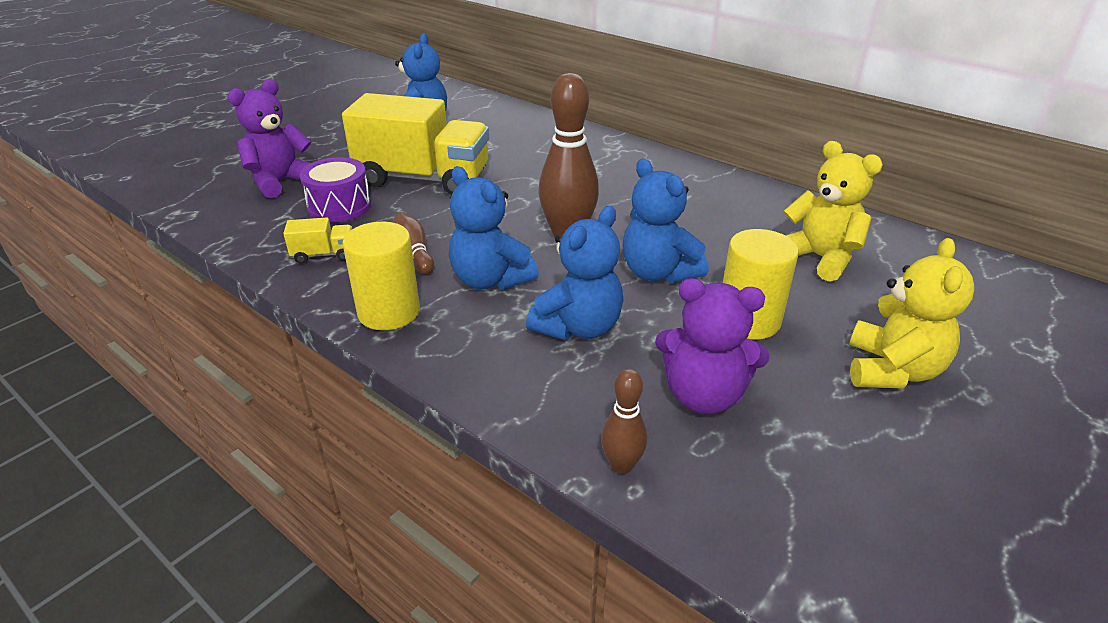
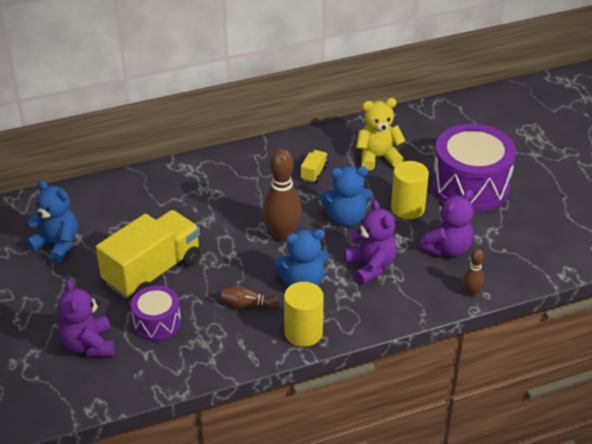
camera: 60 degrees left, 5 degrees up
yellow truck [283,217,352,264] -> yellow truck moved to [301,150,328,183]
blue teddy bear [526,206,623,340] -> purple teddy bear [344,200,396,284]
yellow teddy bear [849,238,974,389] -> purple drum [432,124,516,212]

